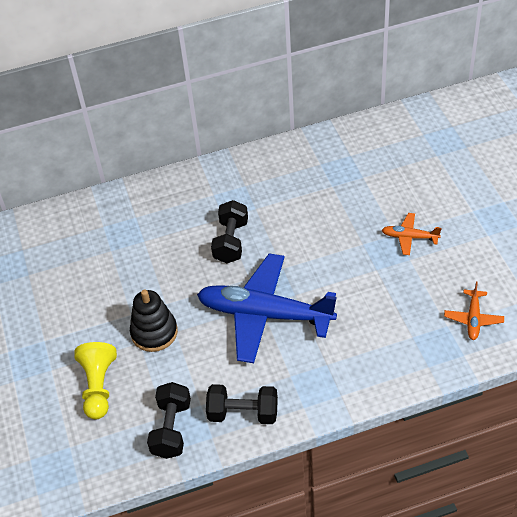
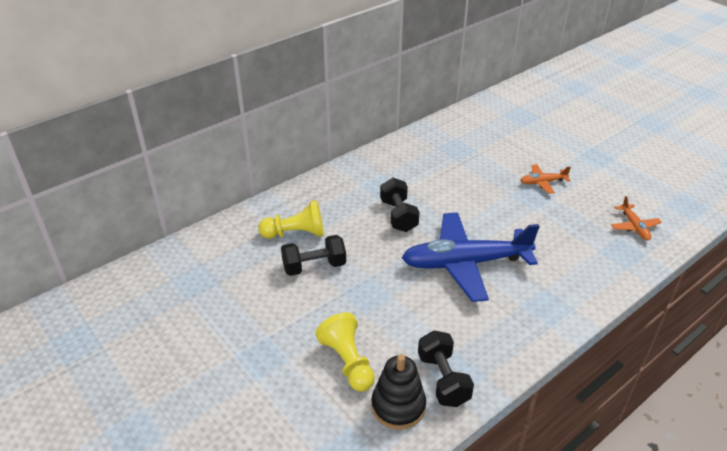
camera: 25 degrees left, 10 degrees down
black stacking toy [130,290,178,352] -> black stacking toy moved to [371,354,426,430]
black dumbbell [206,384,278,424] -> black dumbbell moved to [281,235,346,276]
none -> yellow pawn [258,200,324,239]

